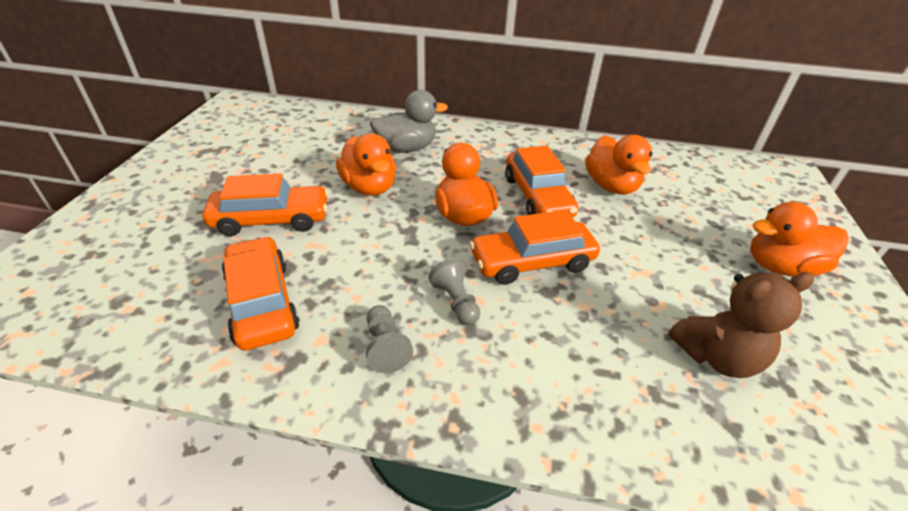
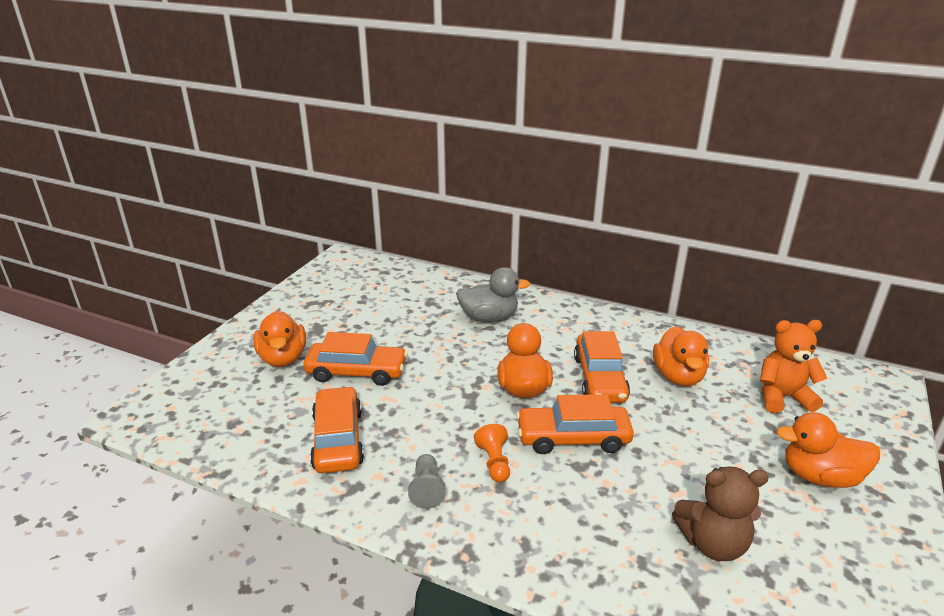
camera: 15 degrees right, 10 degrees down
orange duck [336,134,396,196] -> orange duck moved to [253,311,306,367]
grey pawn [428,258,480,325] -> orange pawn [474,424,510,482]
none -> orange teddy bear [760,320,827,413]

